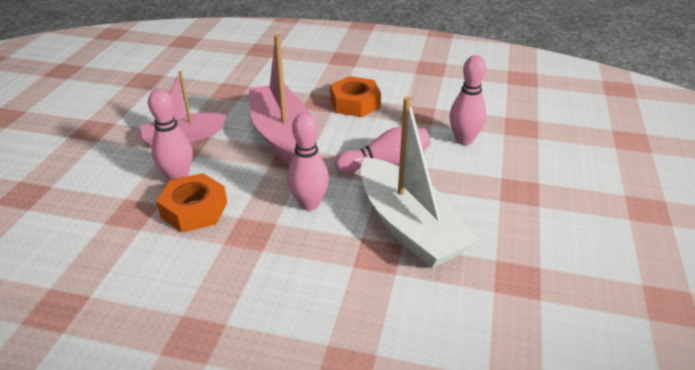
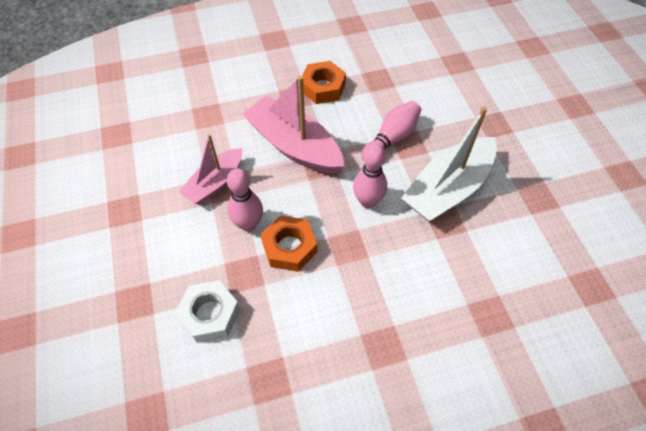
camera: 30 degrees left, 20 degrees up
white boat [361,97,478,268] -> white boat turned 105 degrees clockwise [401,106,497,221]
pink bowling pin [449,55,487,145] -> none
none -> white nut [175,280,240,343]

